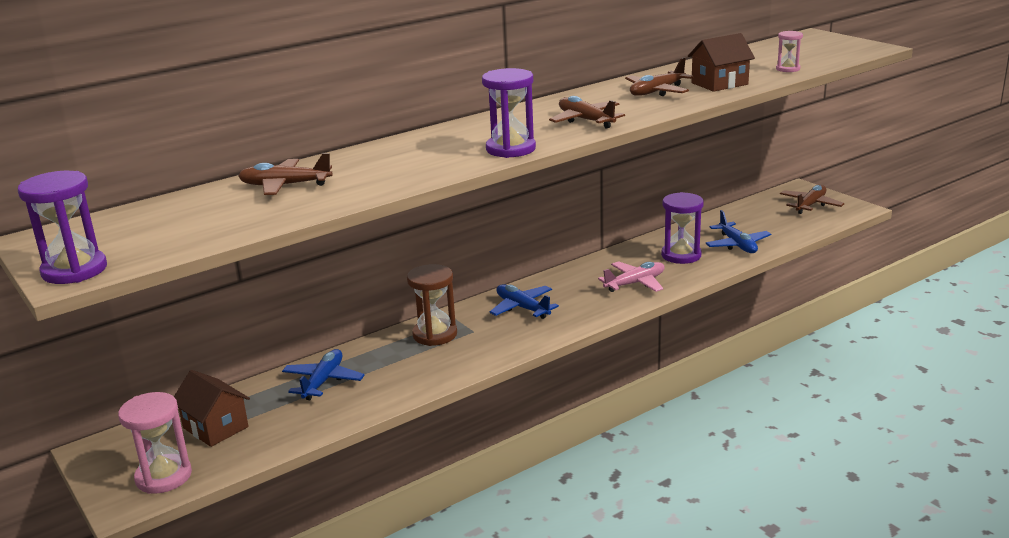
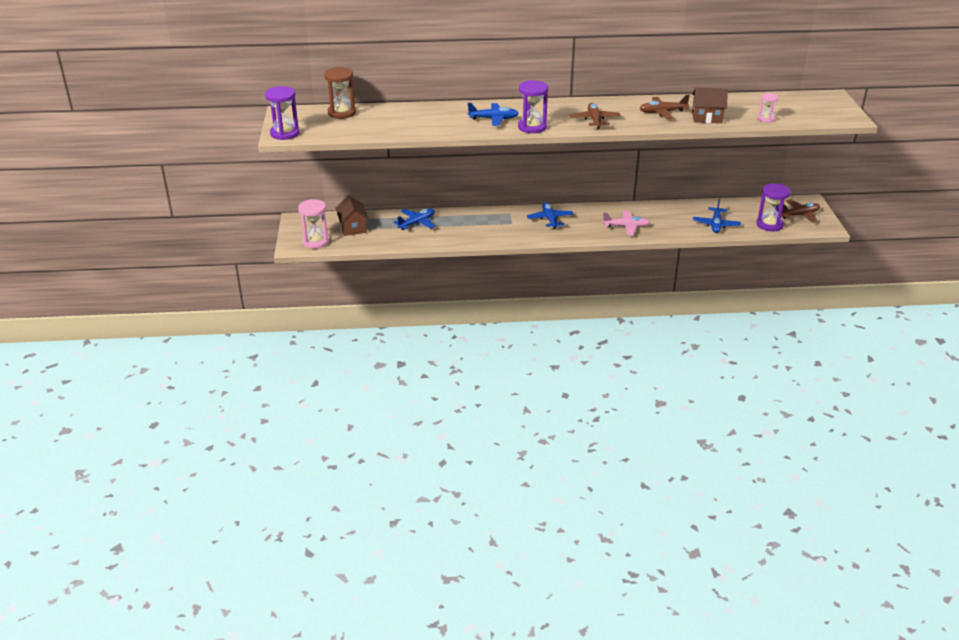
camera: 30 degrees right, 10 degrees up
brown plane [238,153,333,195] -> none
brown hourglass [407,264,457,346] -> brown hourglass moved to [324,67,356,119]
purple hourglass [661,192,704,264] -> purple hourglass moved to [757,183,790,231]
none -> blue plane [468,103,519,126]

